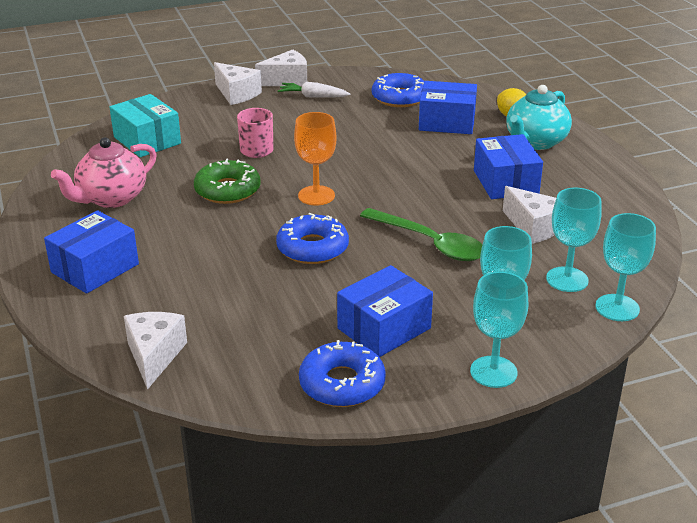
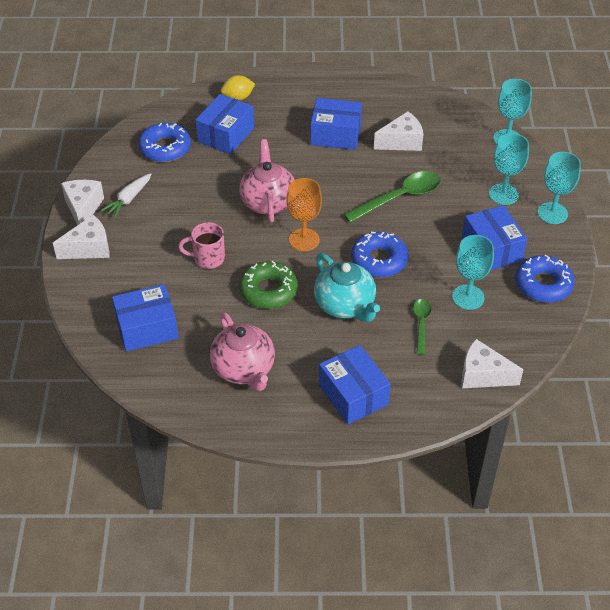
camera: 70 degrees left, 15 degrees up
turquoise box [110,94,181,157] -> blue box [112,284,178,352]
turquoise teapot [506,85,572,150] -> turquoise teapot moved to [314,253,380,322]
turquoise goblet [546,188,602,292] -> turquoise goblet moved to [452,235,494,310]
none -> pink teapot [239,139,295,222]
none -> green spoon [413,299,432,355]

